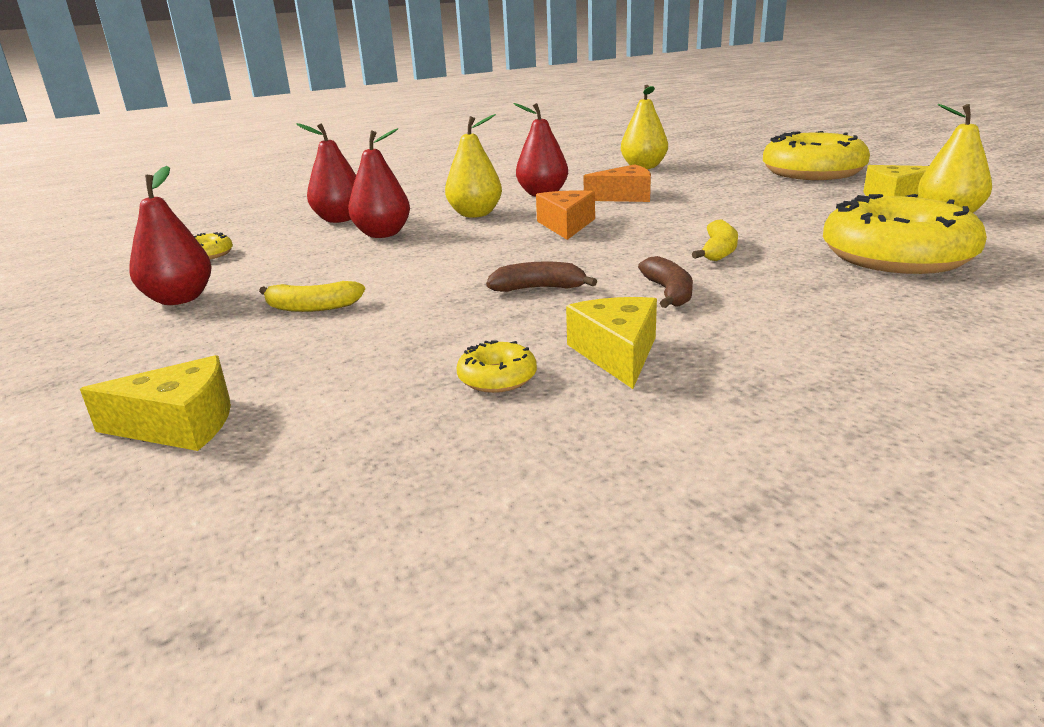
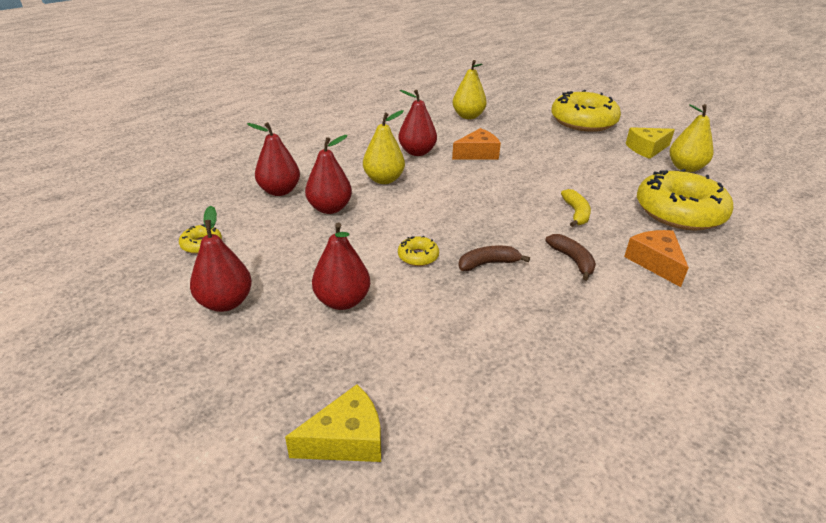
camera: 20 degrees left, 10 degrees up
yellow banana [259,281,365,312] -> red pear [312,222,370,310]
yellow donut [456,340,537,393] -> yellow donut moved to [398,236,439,266]
orange cheese [536,190,595,240] -> orange cheese moved to [624,230,689,287]
yellow cheese [566,297,657,389] -> none

